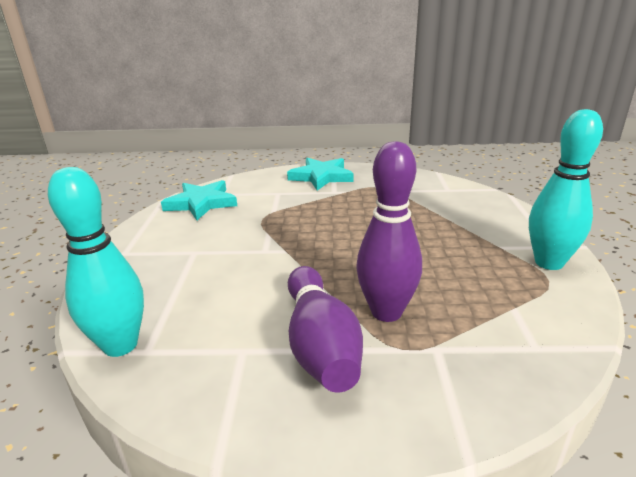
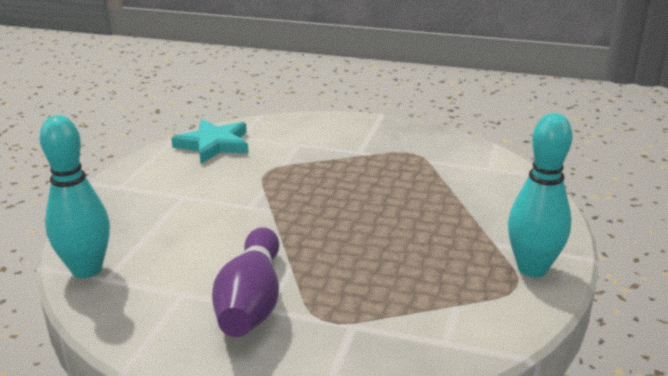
camera: 15 degrees right, 0 degrees up
turquoise star [287,158,354,191] -> none
purple bowling pin [356,141,422,322] -> none

